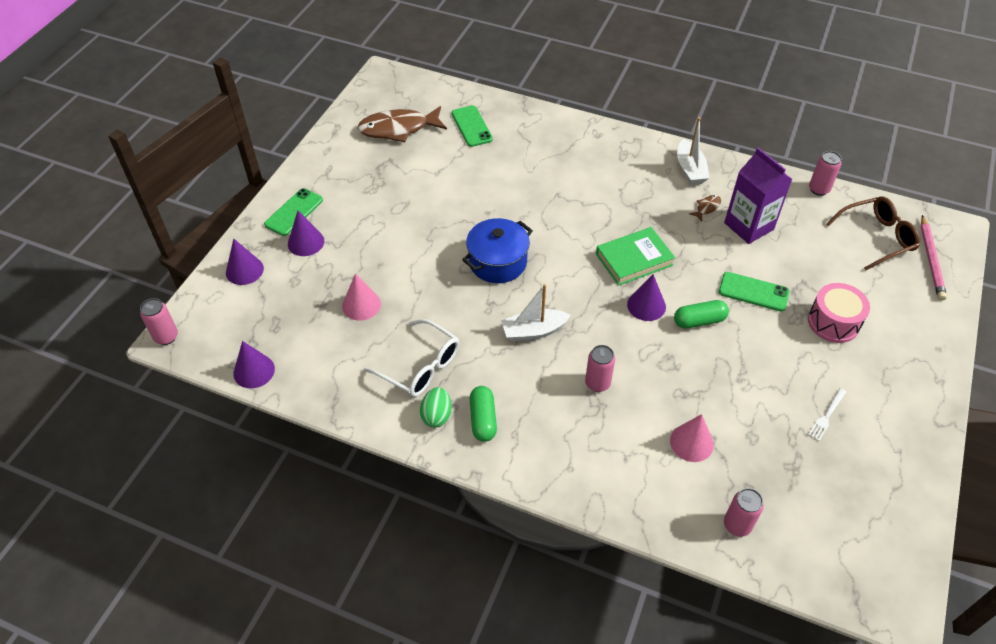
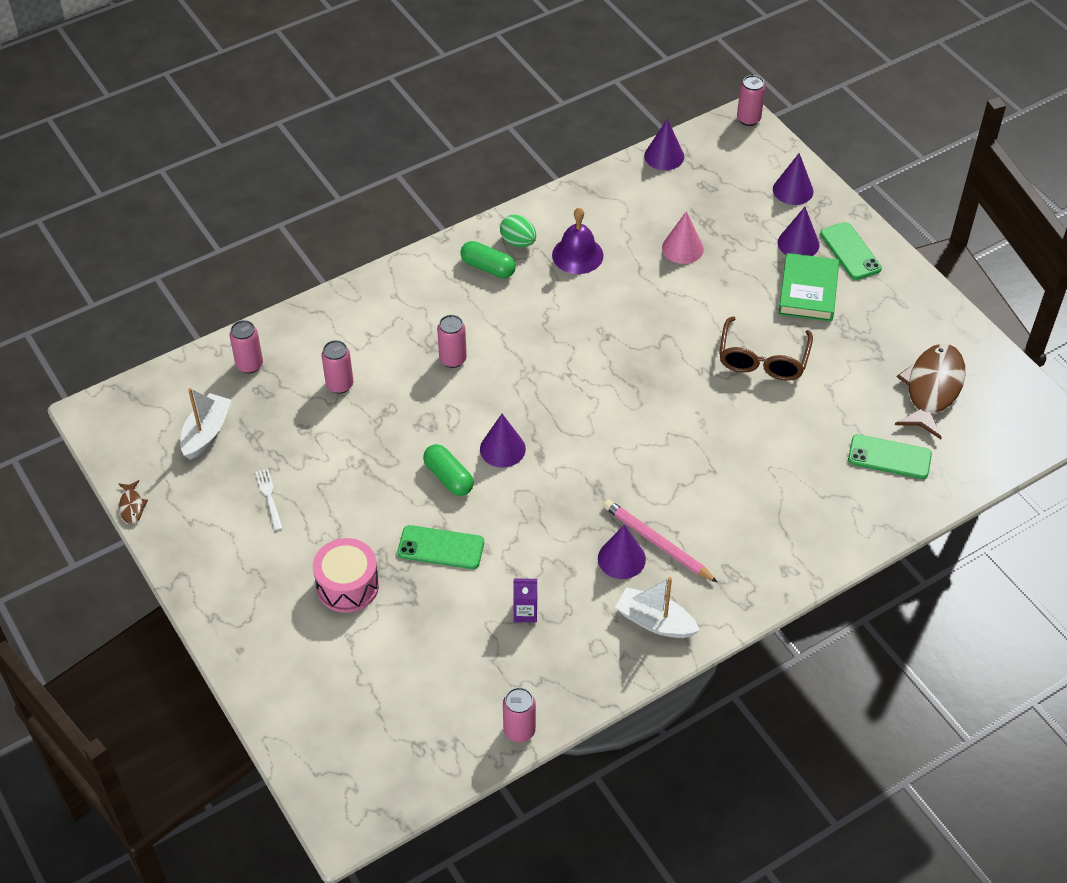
camera: 125 degrees right, 0 degrees up
white glasses [364,319,459,397] -> purple bell [552,207,604,274]
blue pot [462,218,533,283] -> none
white boat [501,284,571,341] -> white boat moved to [180,388,231,460]
green book [596,227,675,286] -> green book moved to [778,253,839,322]
pink cone [670,414,714,462] -> pink can [321,340,354,394]
green capsule [674,300,729,329] -> green capsule turned 60 degrees counterclockwise [423,444,474,496]
brown fish [689,195,721,221] -> brown fish moved to [119,480,148,524]
green phone [719,272,790,311] -> green phone turned 45 degrees clockwise [397,525,484,569]
purple carton [724,148,792,244] -> purple carton [513,579,537,622], size x0.48
brown glasses [827,197,920,271] -> brown glasses moved to [719,316,813,381]
pink pencil [921,215,947,301] -> pink pencil moved to [603,499,718,583]
none -> purple cone [598,525,646,579]

